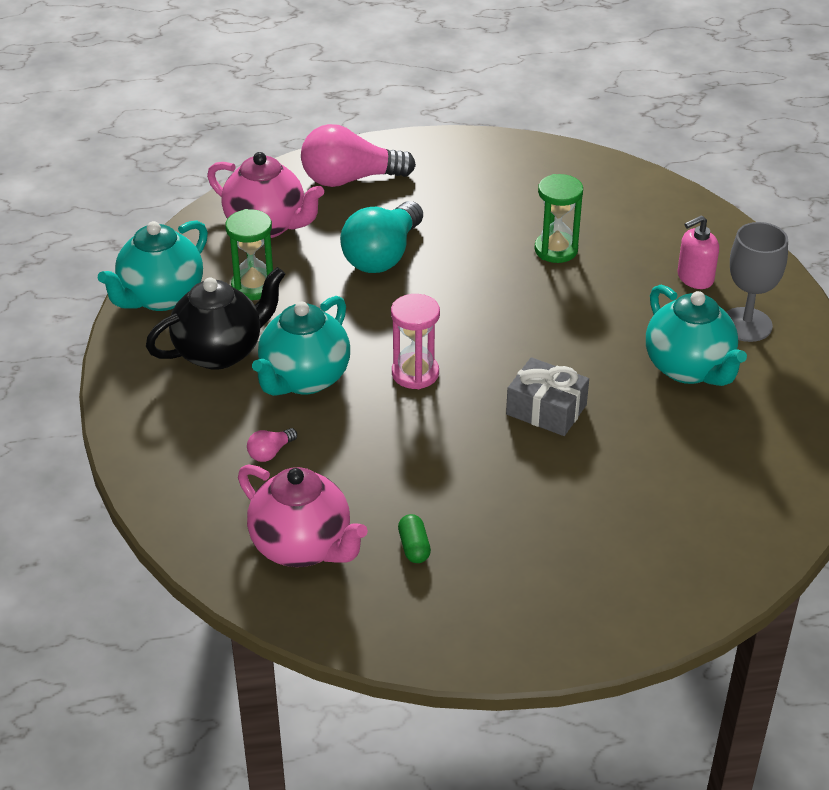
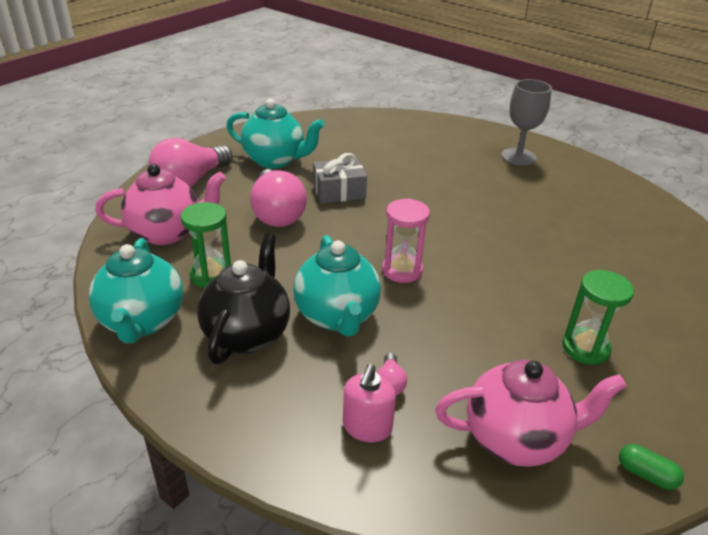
camera: 45 degrees left, 5 degrees down
turquoise light bulb [340,201,423,273] -> pink light bulb [250,169,307,227]
green capsule [398,514,431,563] -> green capsule moved to [619,444,684,490]
grey gift [506,357,589,436] -> grey gift moved to [313,153,367,204]
green hourglass [534,174,583,263] -> green hourglass moved to [562,270,634,365]
turquoise teapot [646,285,747,386] -> turquoise teapot moved to [227,98,324,169]
pink soap dispenser [677,215,719,289] -> pink soap dispenser moved to [343,364,396,442]

